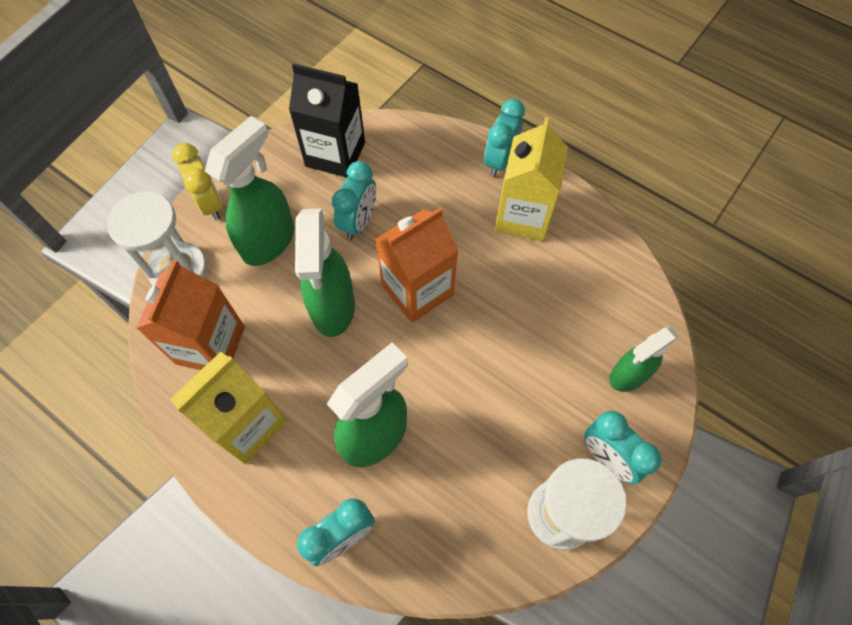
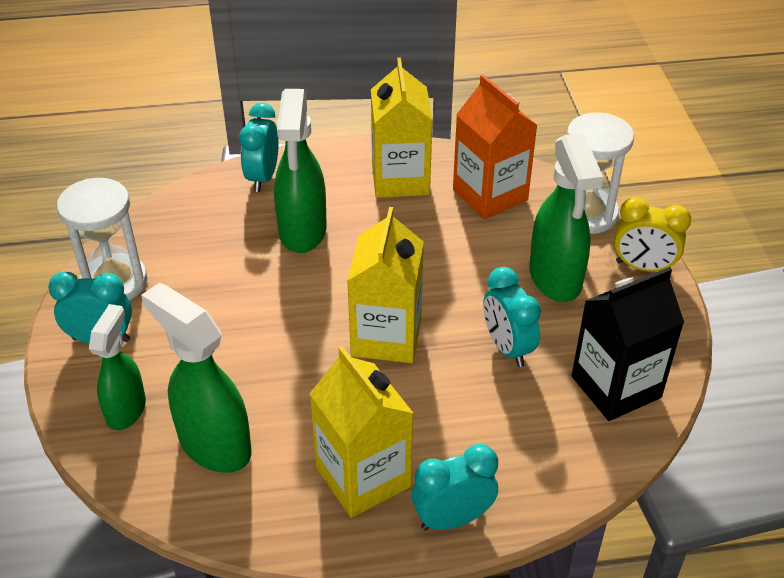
camera: 135 degrees right, 20 degrees down
green spray bottle [295,208,355,337] -> green spray bottle moved to [141,283,252,473]
orange carton [375,208,459,323] -> yellow carton [347,207,424,363]
turquoise clock [484,99,525,177] -> turquoise clock turned 90 degrees counterclockwise [412,444,498,531]

